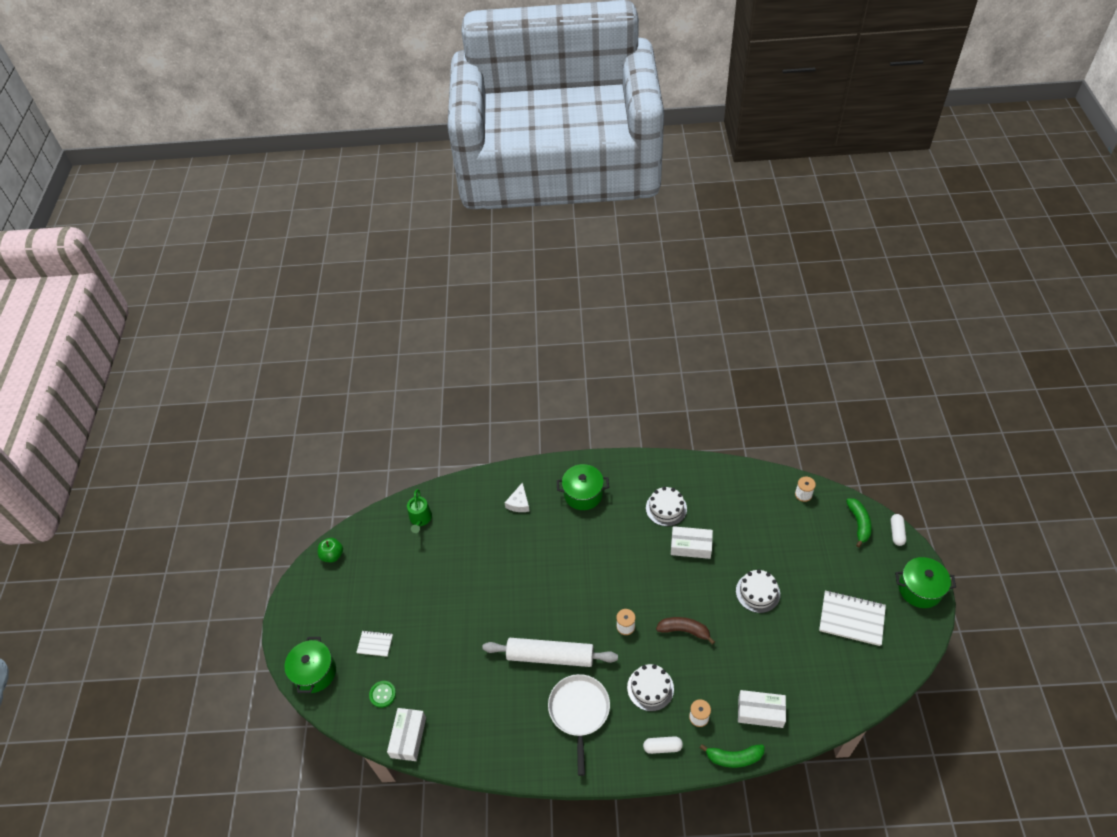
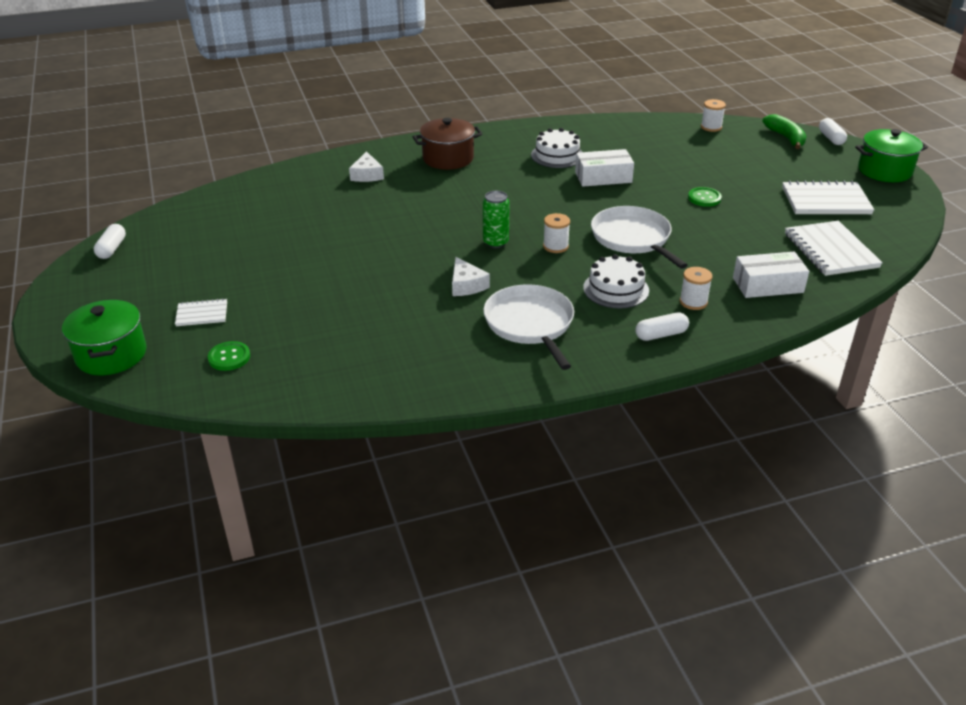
camera: 20 degrees left, 15 degrees down
green apple [318,538,343,562] -> white capsule [94,224,126,259]
white box [387,708,426,761] -> none
green watering can [407,489,432,533] -> none
white rolling pin [482,638,618,667] -> white cheese [452,257,490,296]
green pot [557,464,609,510] -> brown pot [413,118,482,170]
brown banana [656,617,715,645] -> white pan [591,206,688,269]
green banana [700,744,765,768] -> none
white cake [736,569,780,613] -> green button [688,187,722,207]
none -> green can [483,191,510,248]
none -> white notebook [785,221,883,276]

